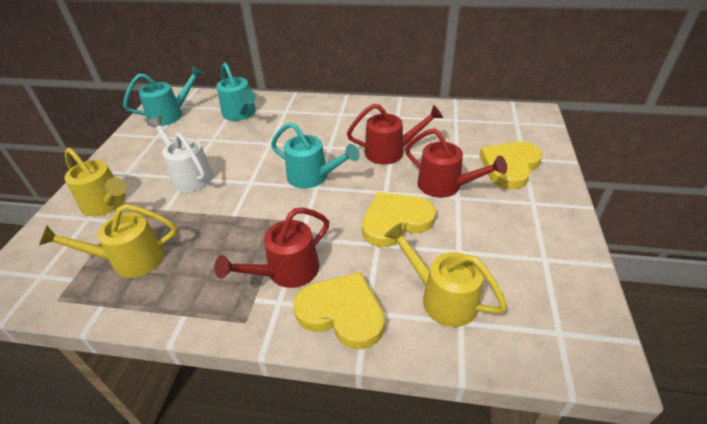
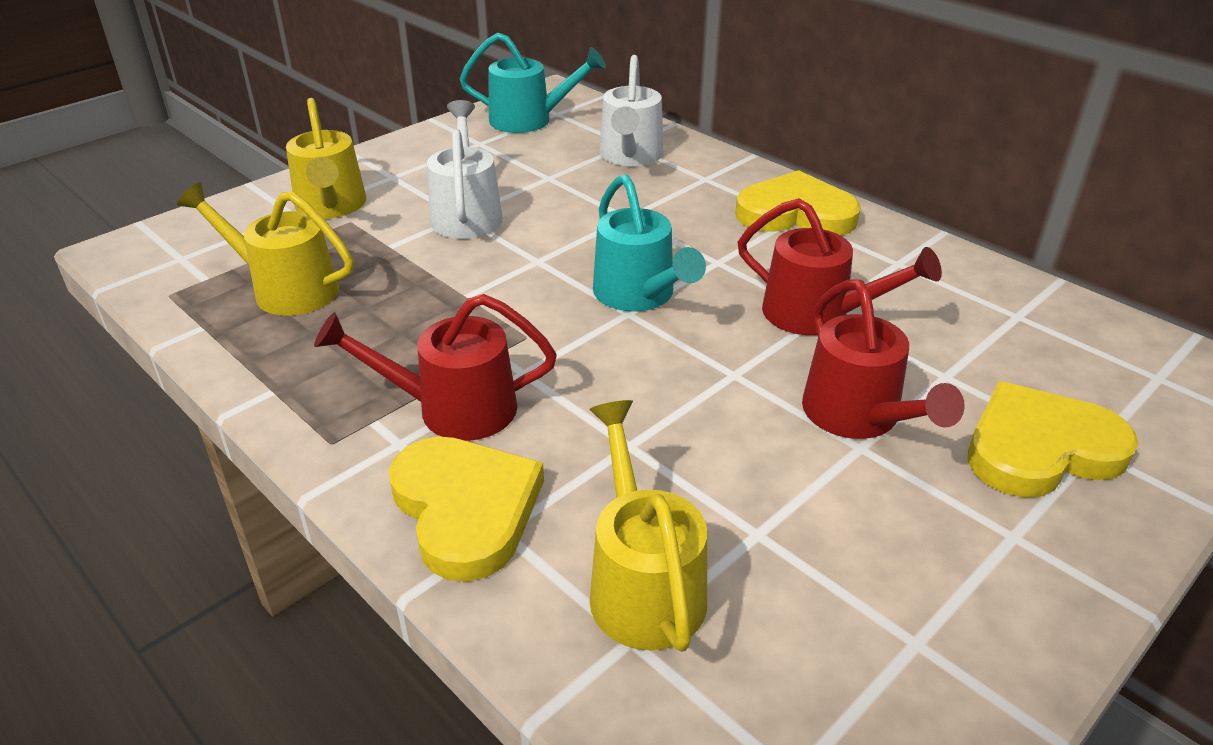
camera: 35 degrees right, 5 degrees down
turquoise watering can [217,63,256,121] -> white watering can [599,55,664,166]
yellow heart [362,192,436,247] -> yellow heart moved to [735,170,861,236]

